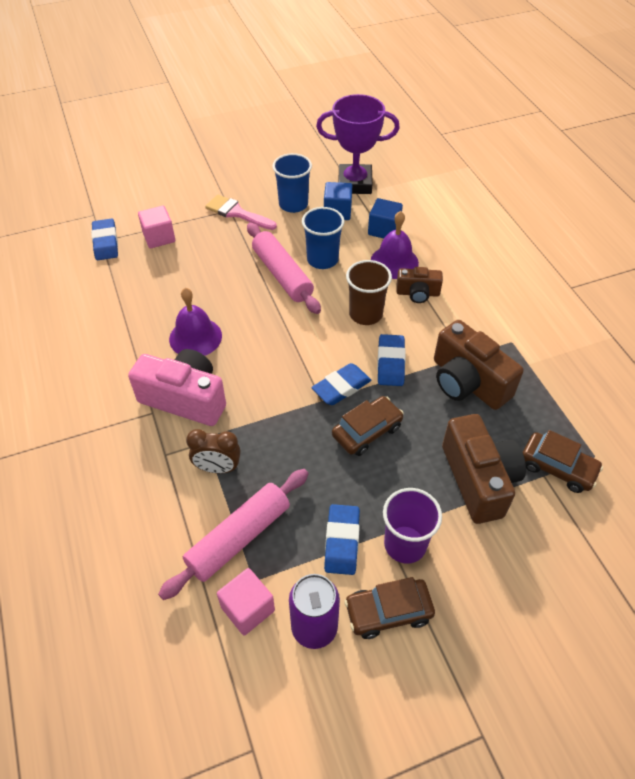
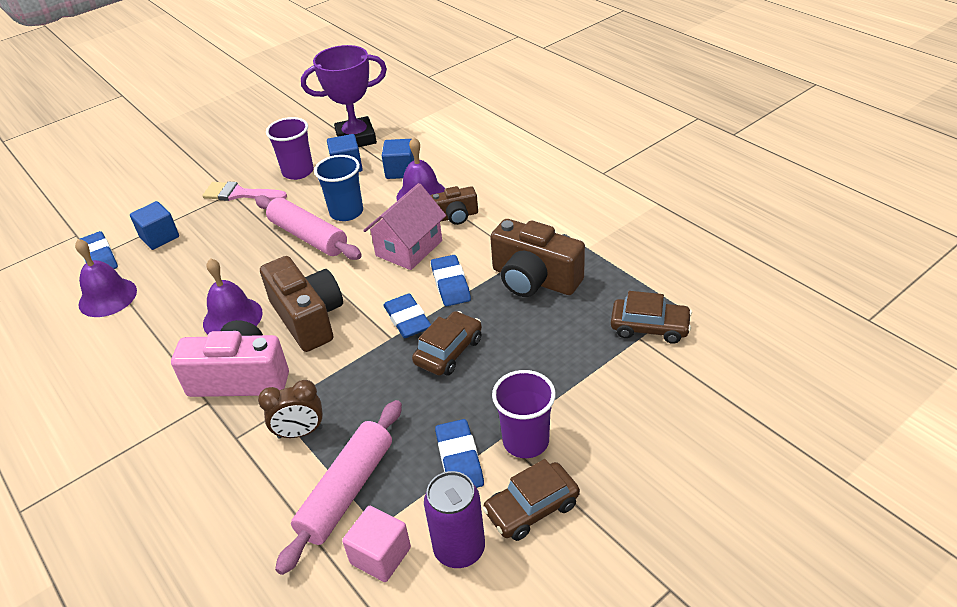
camera: 15 degrees left, 10 degrees down
pink cube [138,205,175,249] -> blue cube [130,201,179,250]
blue cup [272,153,312,213] -> purple cup [266,117,314,180]
blue eraser [311,363,371,405] -> blue eraser turned 60 degrees counterclockwise [383,293,431,338]
brown cup [346,260,392,325] -> pink house [363,183,446,270]
brown camera [442,414,526,524] -> brown camera moved to [260,256,343,352]
none -> purple bell [75,239,137,317]

